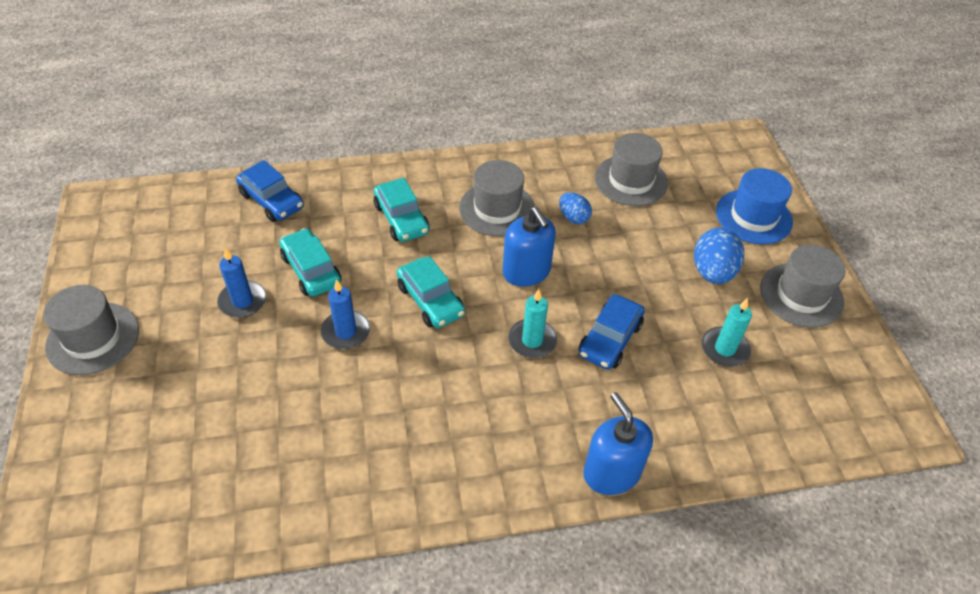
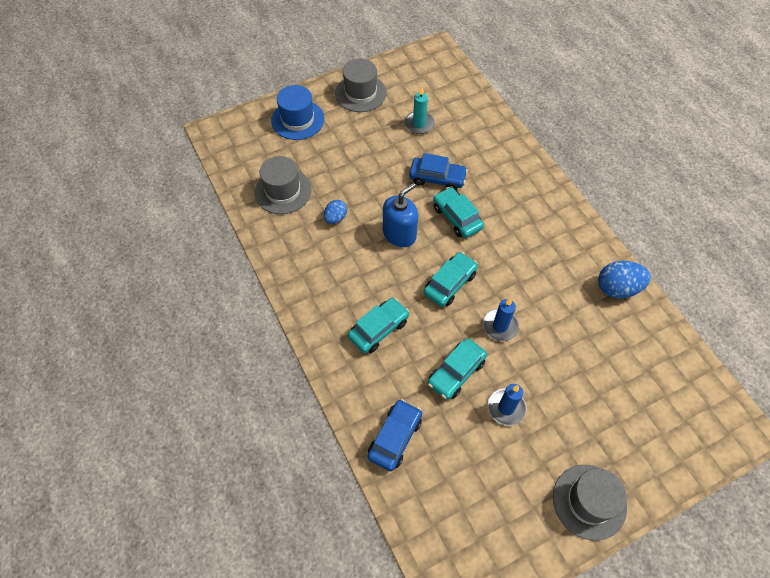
camera: 105 degrees left, 10 degrees up
grey hat [459,160,535,237] -> none
turquoise candle [508,289,557,358] -> turquoise car [433,187,484,238]
blue soap dispenser [583,392,653,495] -> none
blue egg [694,228,744,284] -> blue egg moved to [598,261,651,299]

